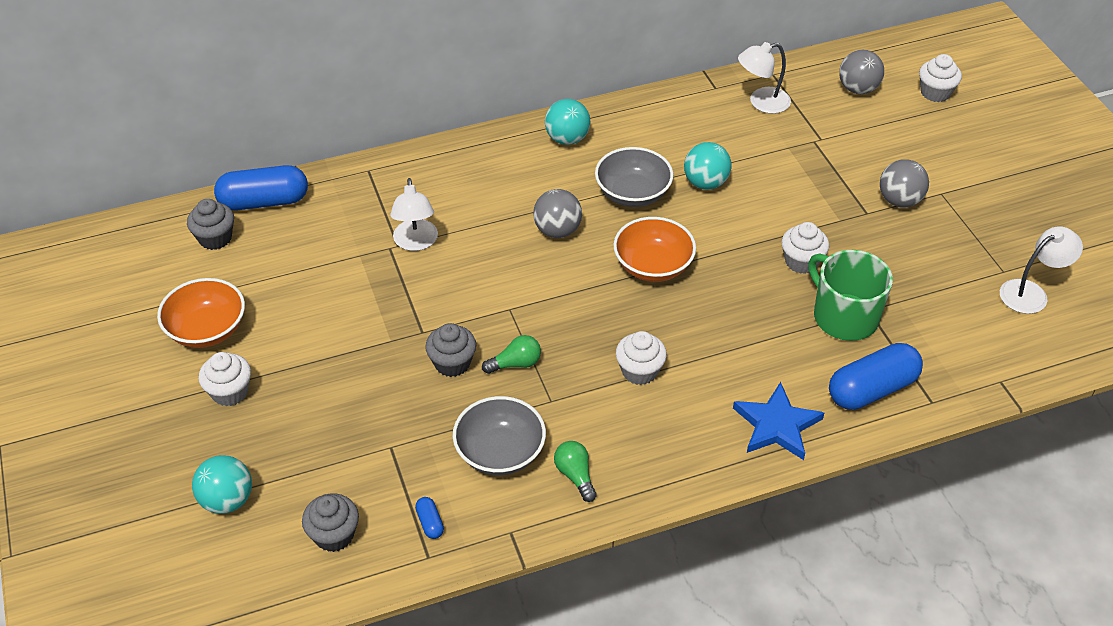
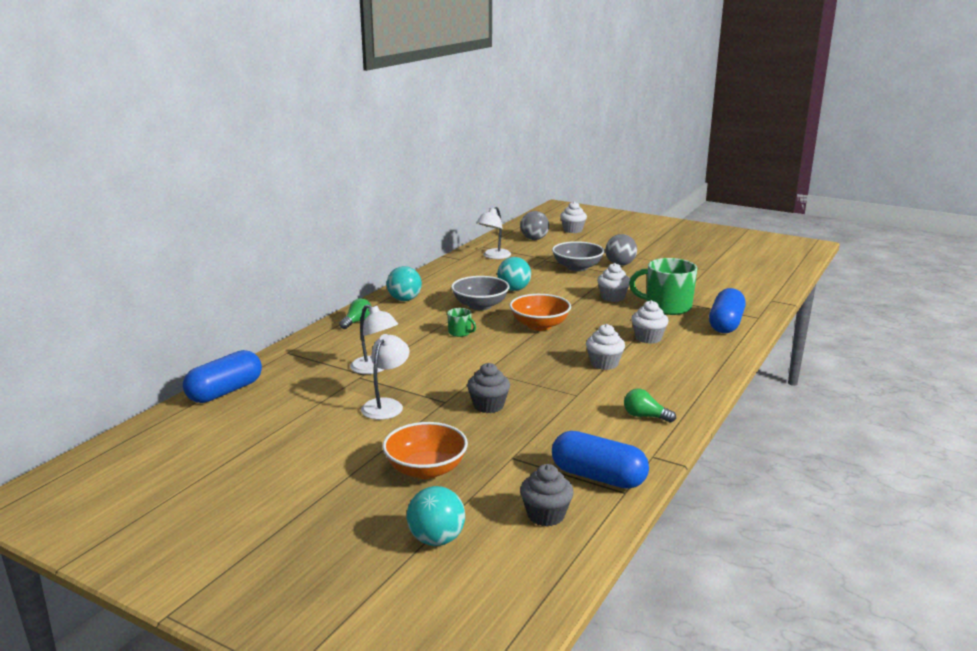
camera: 40 degrees left, 25 degrees down
orange bowl [157,278,245,348] -> orange bowl moved to [382,422,468,479]
grey cupcake [187,199,234,250] -> none
white cupcake [199,352,251,406] -> white cupcake moved to [631,300,669,344]
blue capsule [415,497,444,539] -> blue capsule [552,431,649,489], size x2.37
grey bowl [453,396,546,475] -> grey bowl moved to [552,241,604,271]
green light bulb [482,335,541,374] -> green light bulb moved to [339,298,371,329]
grey ball [533,189,582,238] -> green mug [447,308,476,337]
blue star [733,382,824,460] -> none
white lamp [1000,226,1083,314] -> white lamp moved to [361,334,410,420]

